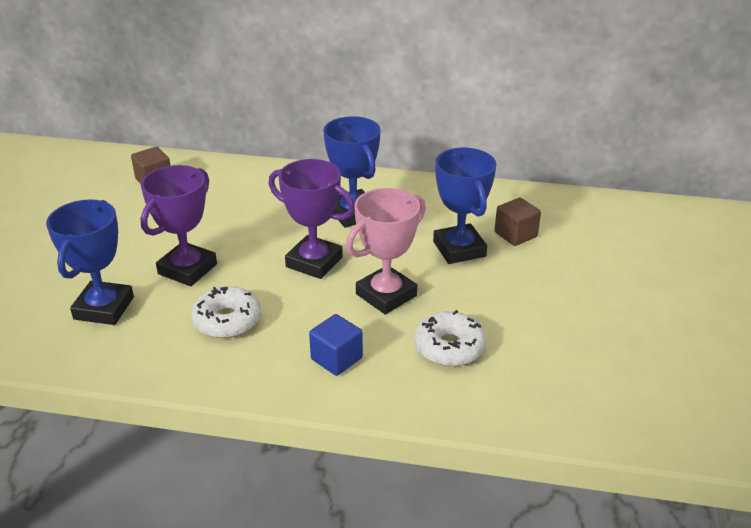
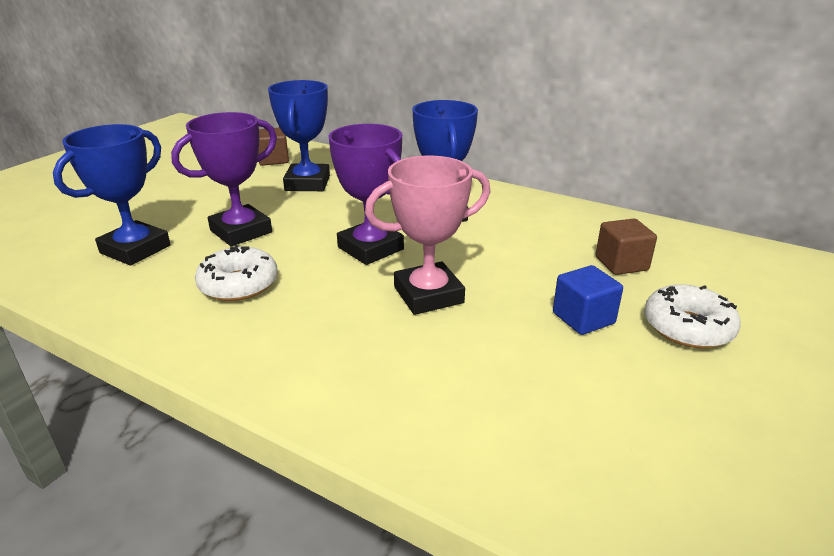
camera: 20 degrees right, 5 degrees down
blue cube [309,314,363,376] -> blue cube moved to [553,265,623,335]
white donut [414,310,486,366] -> white donut moved to [644,284,741,348]
blue trophy [433,148,497,264] -> blue trophy moved to [268,80,330,191]

